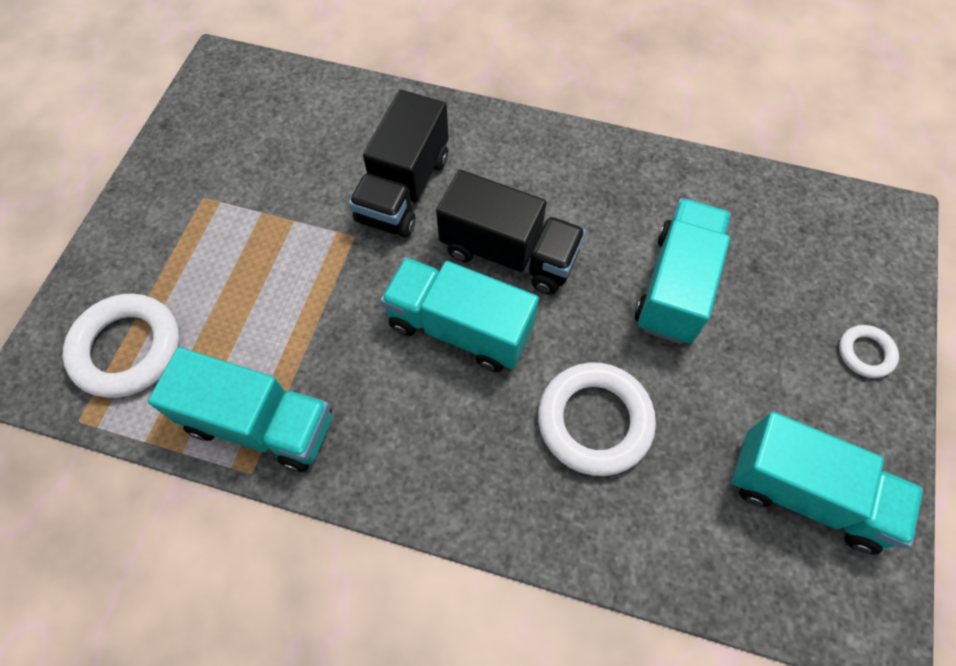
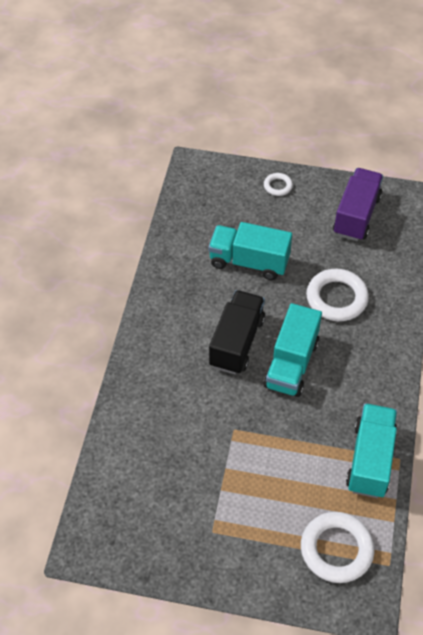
camera: 95 degrees left, 10 degrees down
black truck [349,90,449,237] -> none
turquoise truck [732,412,923,554] -> purple truck [333,168,383,241]

